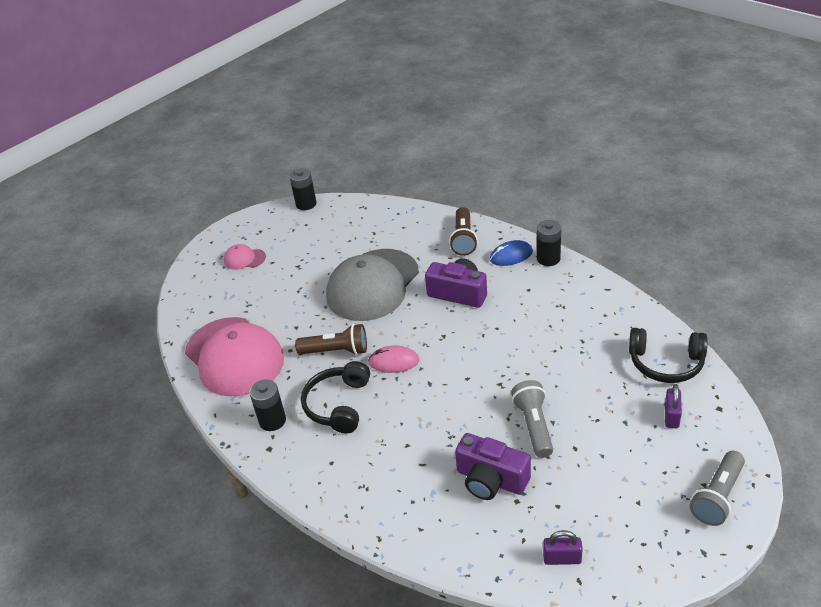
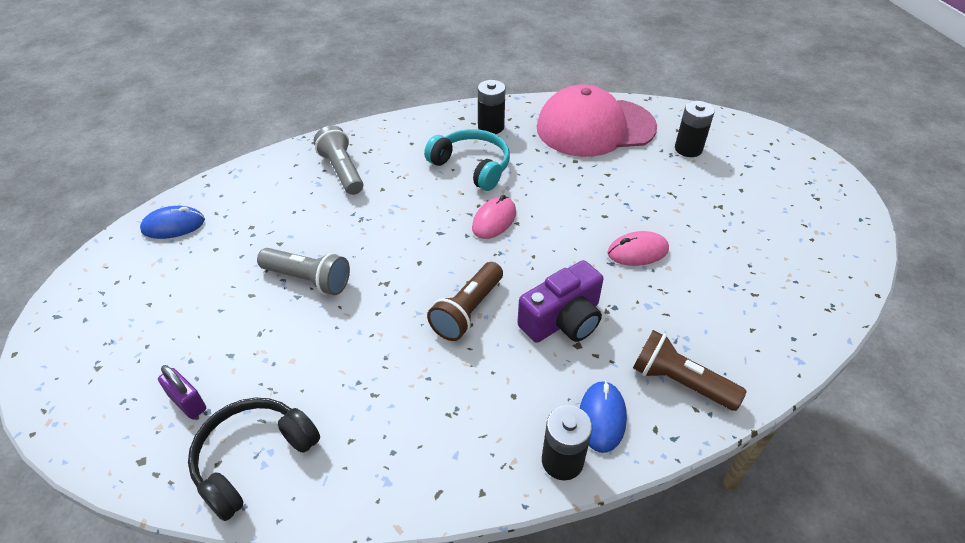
camera: 115 degrees right, 5 degrees up
pink cap [224,244,266,270] -> none
black battery [289,168,317,210] -> black battery moved to [675,101,715,157]
brown flashlight [295,324,367,355] -> brown flashlight moved to [427,262,503,341]
black headphones [301,361,370,433] -> turquoise headphones [424,129,510,191]
grey cap [326,249,419,321] -> pink mouse [608,231,669,266]
purple camera [455,433,531,500] -> none
purple padlock [543,530,583,565] -> blue mouse [140,206,205,239]
grey flashlight [690,451,745,526] -> grey flashlight moved to [314,125,363,195]

